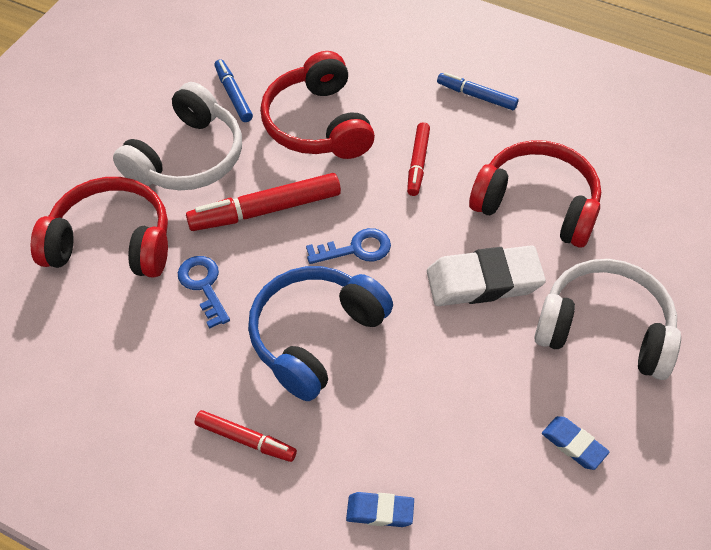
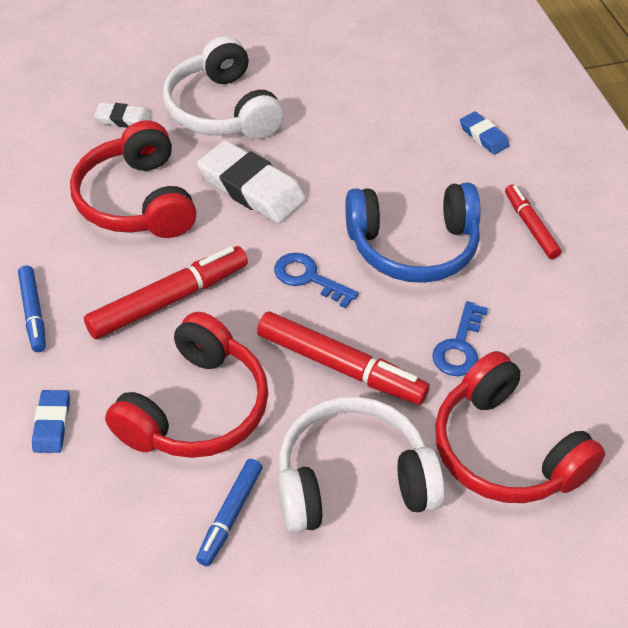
camera: 135 degrees left, 5 degrees down
red marker [407,122,430,196] -> red marker [84,246,248,339], size x1.68
blue eraser [542,416,609,470] -> blue eraser moved to [32,390,70,453]
none -> white eraser [94,102,151,128]

